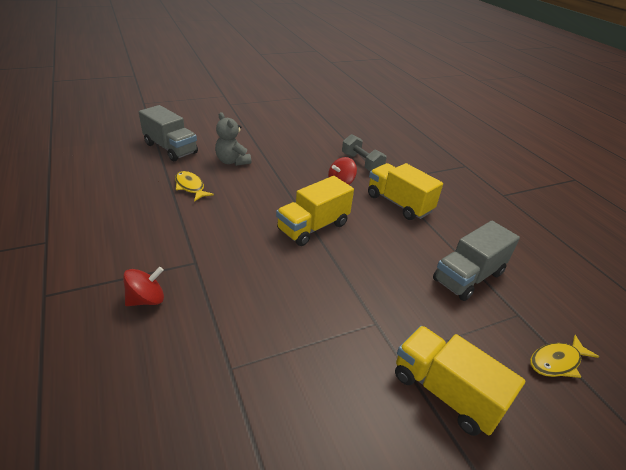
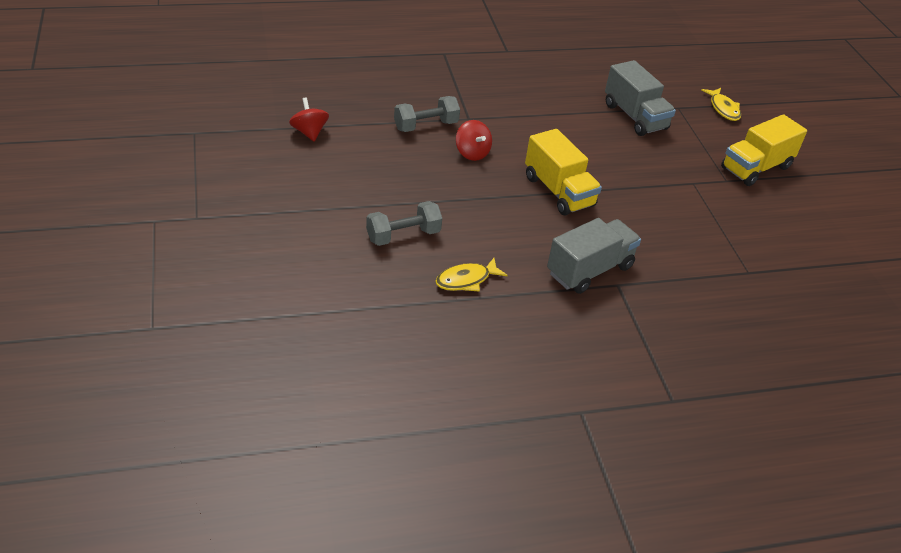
camera: 80 degrees left, 5 degrees up
red spinning top [123,267,164,306] -> red spinning top moved to [289,98,329,141]
grey truck [139,105,198,161] -> grey truck moved to [547,218,641,294]
grey teddy bear [215,112,251,166] -> grey dumbbell [366,201,442,246]
yellow truck [368,163,443,220] -> none

